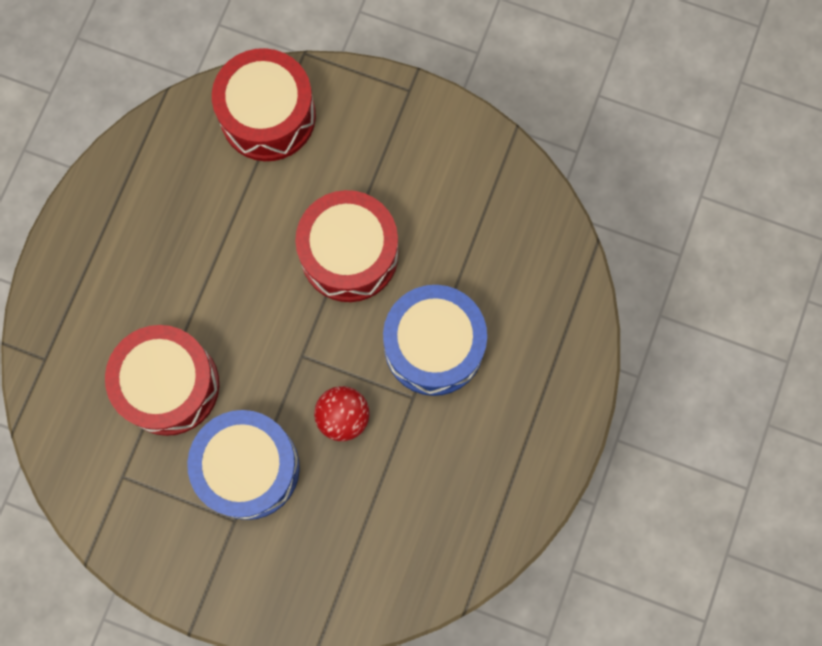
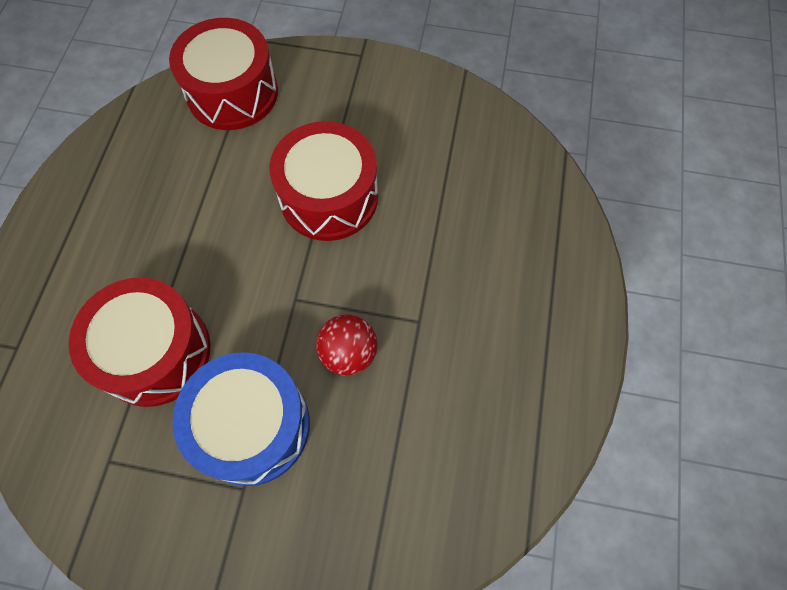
camera: 10 degrees left, 10 degrees down
blue drum [383,285,487,396] -> none

